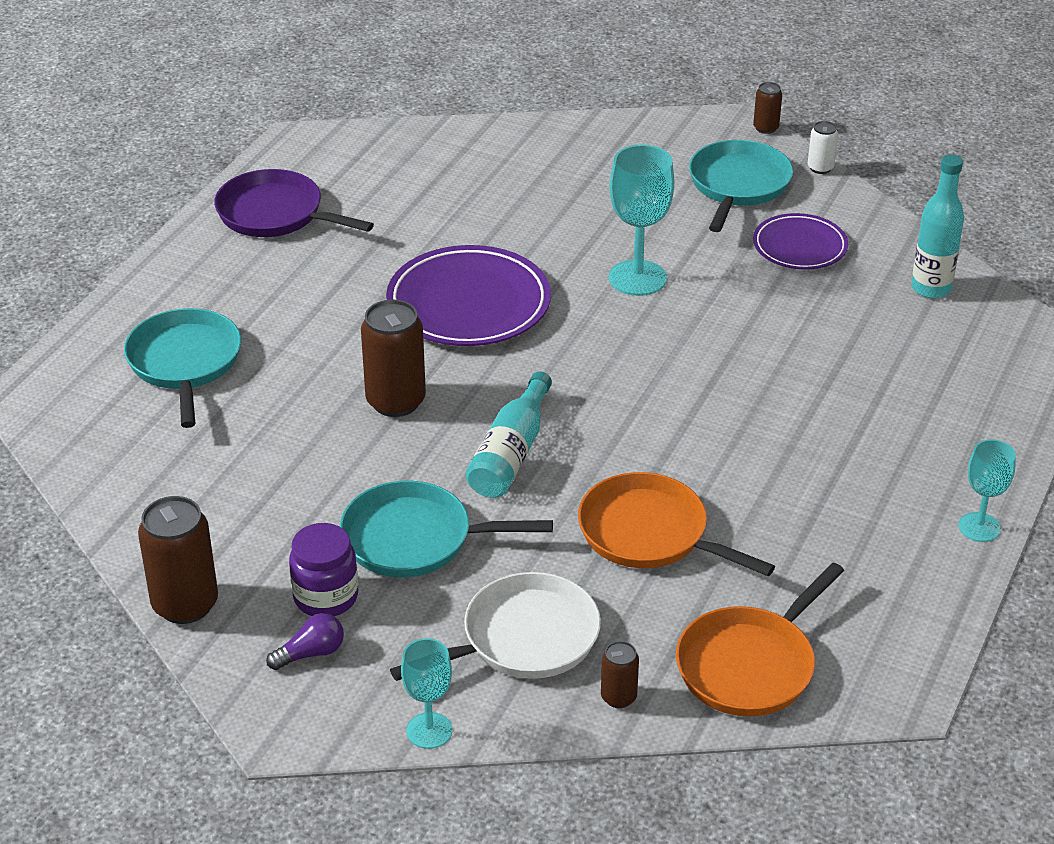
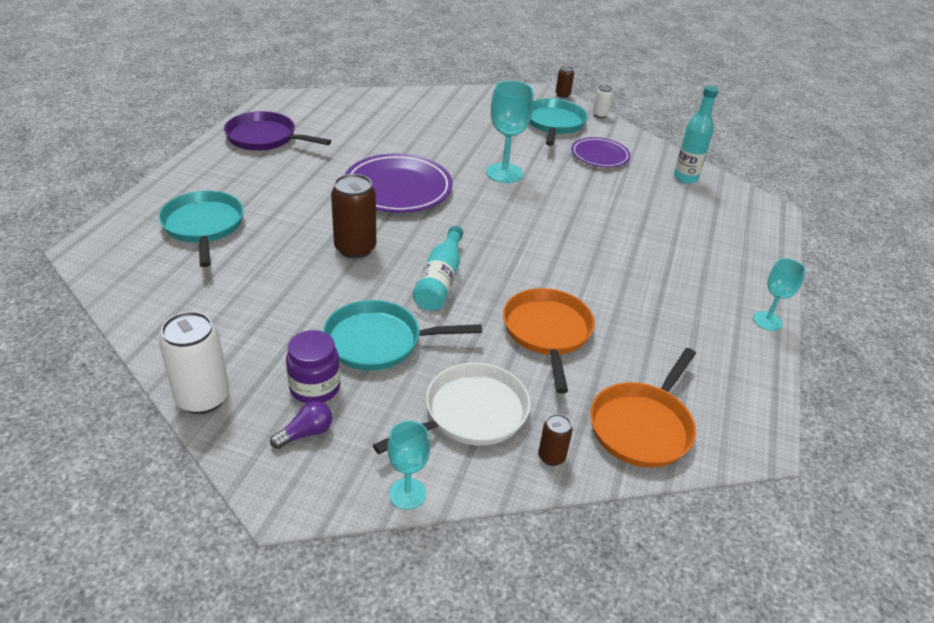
camera: 10 degrees left, 0 degrees up
brown can [138,496,218,624] -> white can [159,311,229,414]
orange pan [578,472,775,576] -> orange pan turned 60 degrees clockwise [503,288,595,394]

